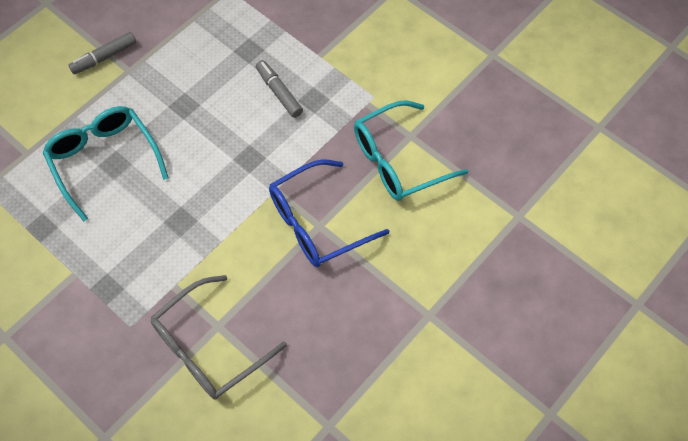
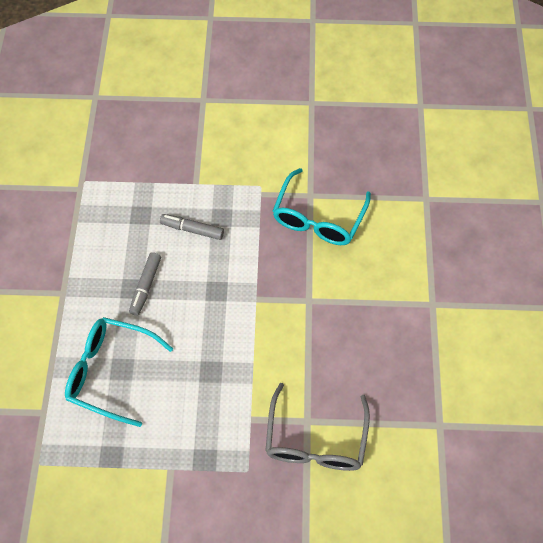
camera: 40 degrees left, 0 degrees up
grey marker [68,32,136,74] -> grey marker moved to [129,252,161,316]
blue glasses [269,159,389,267] -> none

